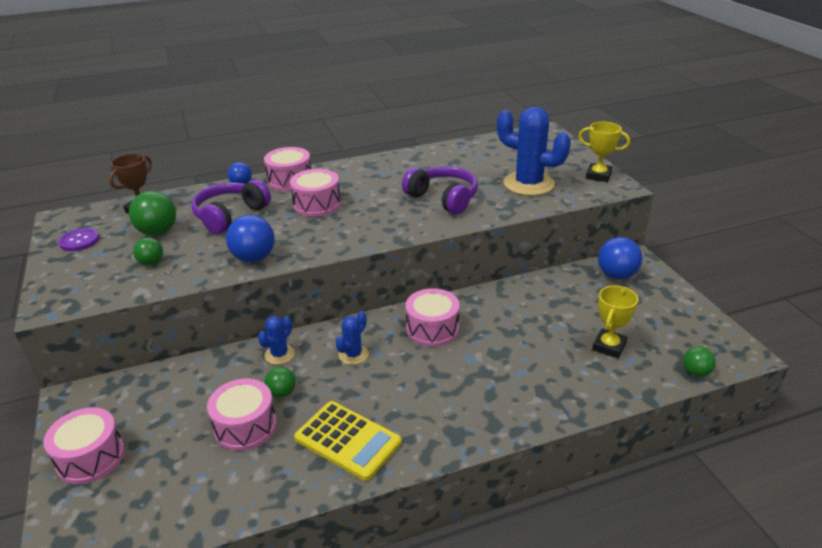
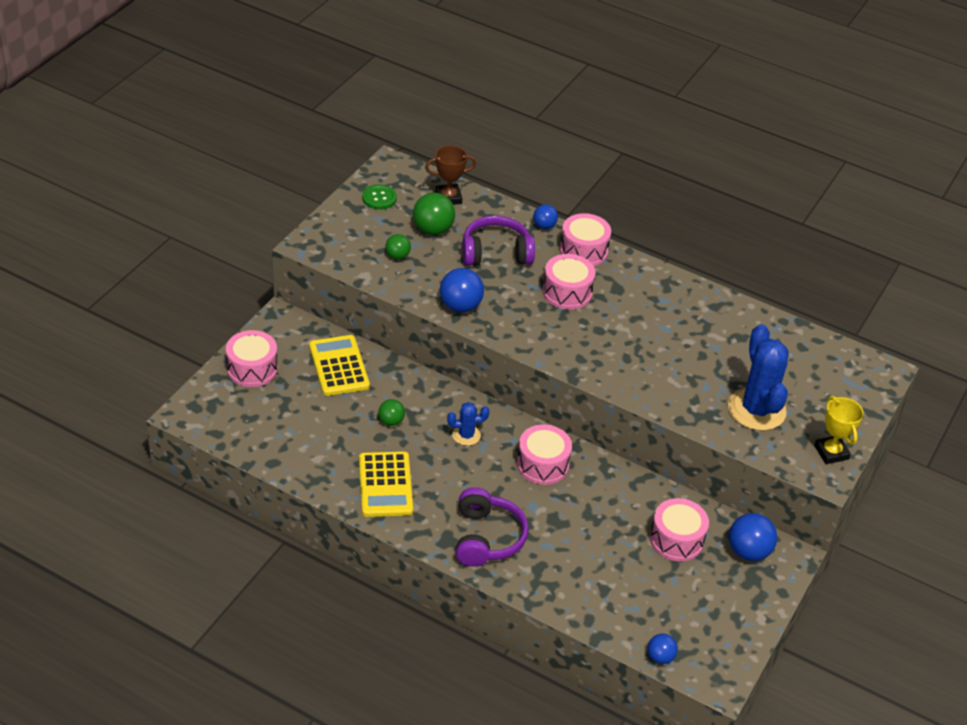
camera: 45 degrees right, 10 degrees up
purple button [58,228,99,251] -> green button [362,184,397,210]
pink drum [207,379,277,451] -> pink drum moved to [650,498,709,561]
blue cactus [258,316,295,365] -> none
purple headphones [402,166,478,214] -> purple headphones moved to [456,487,529,567]
yellow trophy [592,286,638,358] -> none
green ball [683,346,716,377] -> blue ball [648,633,678,664]
none -> yellow calculator [309,335,370,396]

